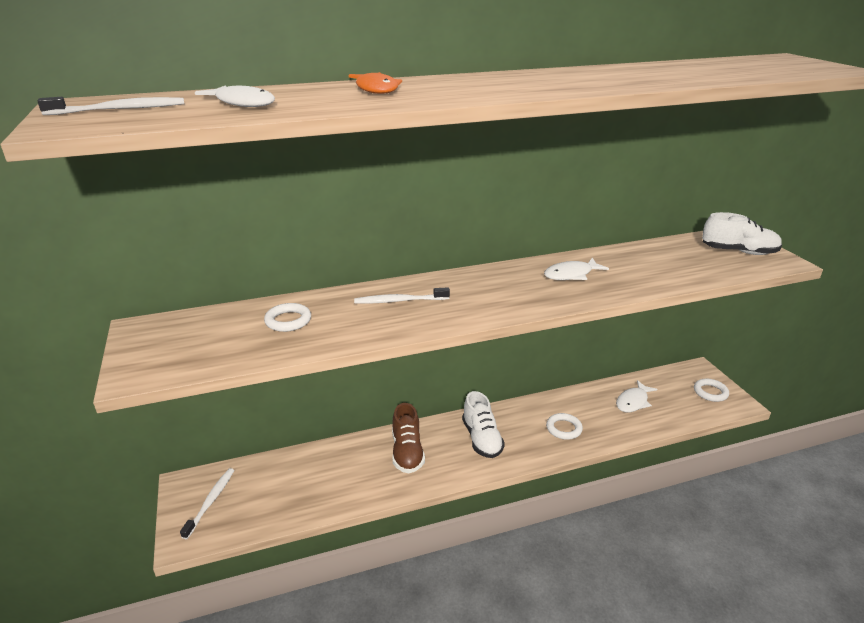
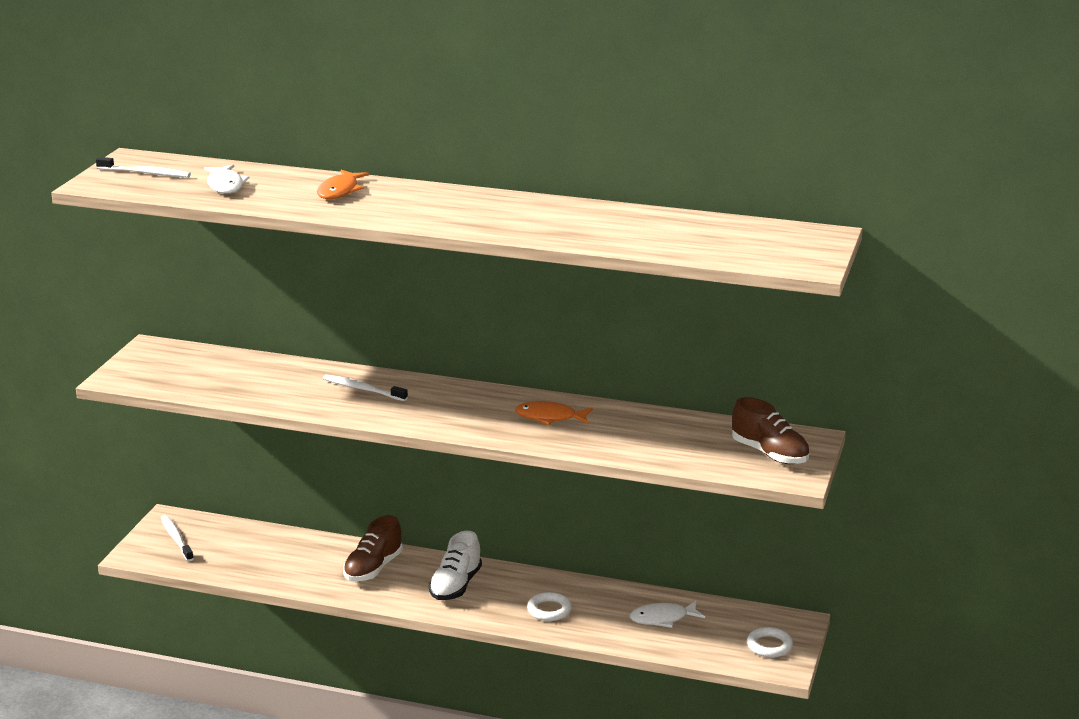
camera: 35 degrees right, 5 degrees down
white toothbrush [180,468,234,539] -> white toothbrush turned 75 degrees counterclockwise [161,515,194,562]
white ring [264,303,311,332] -> none
white fish [544,258,609,280] -> orange fish [515,401,593,425]
white shoe [702,212,782,255] -> brown shoe [732,397,810,464]

